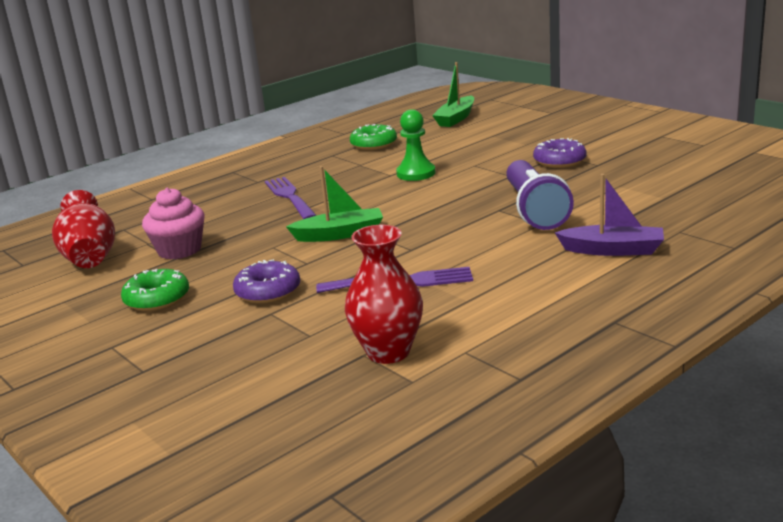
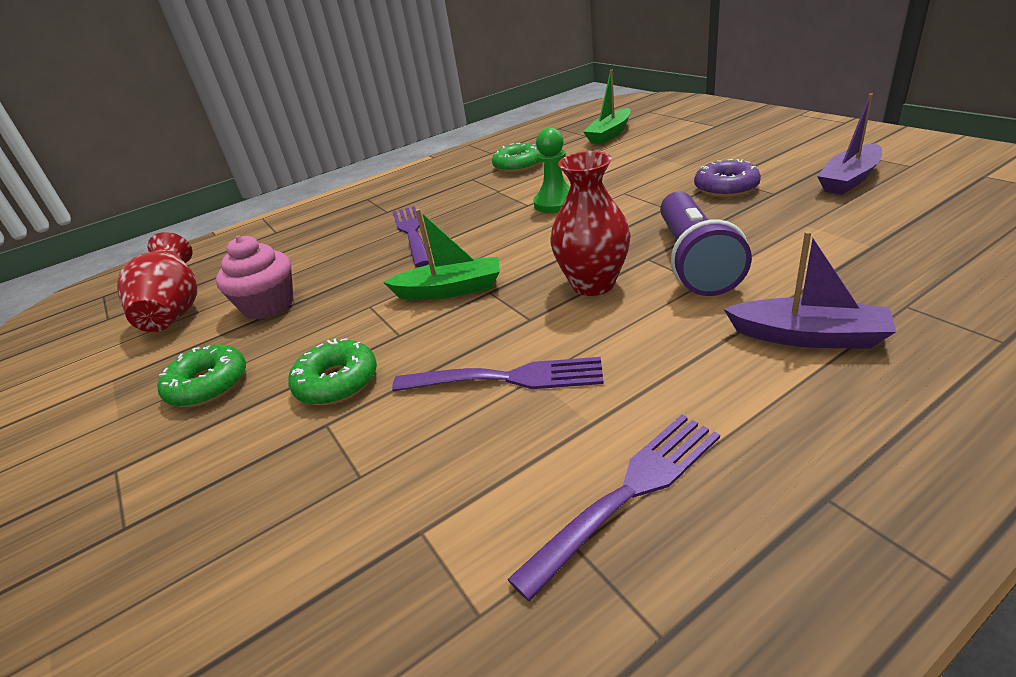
camera: 10 degrees right, 10 degrees up
purple donut [233,259,300,304] -> green donut [288,338,377,405]
red vase [345,225,423,364] -> red vase moved to [550,151,631,296]
none -> purple fork [507,415,720,601]
none -> purple boat [817,93,882,195]

